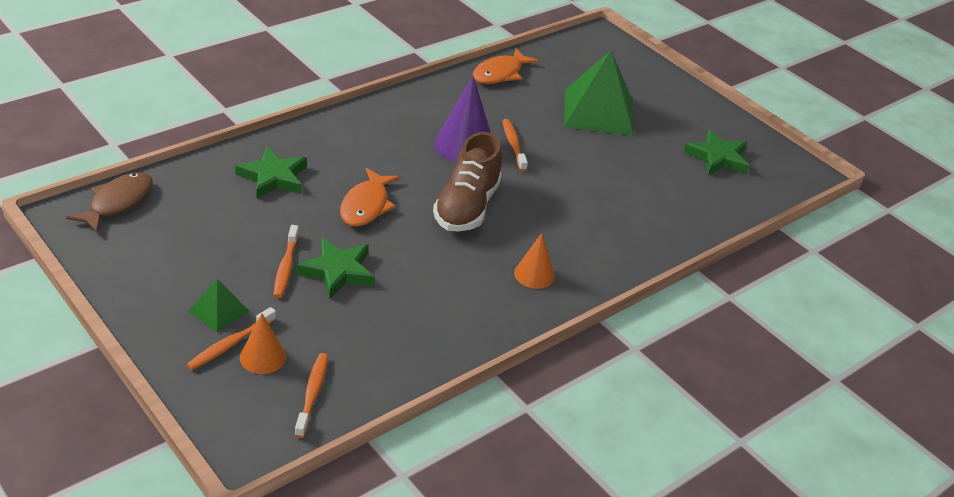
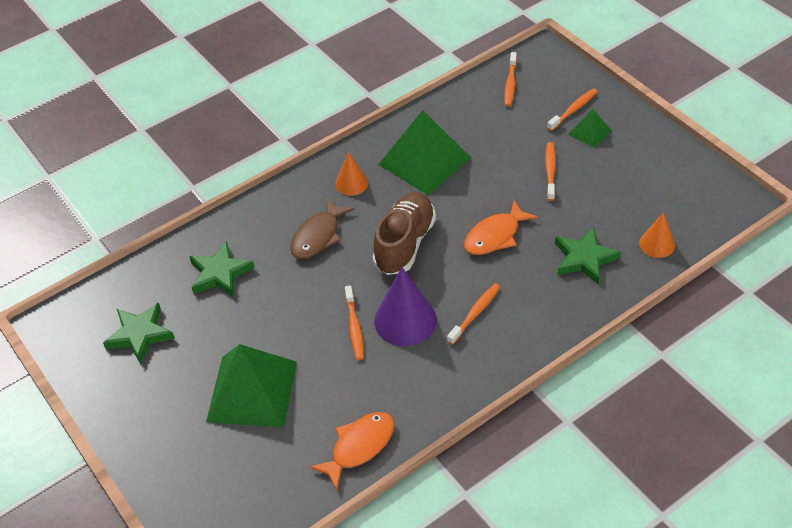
camera: 170 degrees left, 10 degrees up
brown fish [66,172,153,233] -> brown fish moved to [290,198,354,259]
orange cone [240,313,286,374] -> orange cone moved to [639,212,675,258]
green star [297,238,375,299] -> green star moved to [189,241,255,297]
orange fish [340,168,400,226] -> orange fish turned 150 degrees counterclockwise [464,200,538,255]
none -> green pyramid [378,110,471,195]
none -> orange toothbrush [447,283,500,345]

